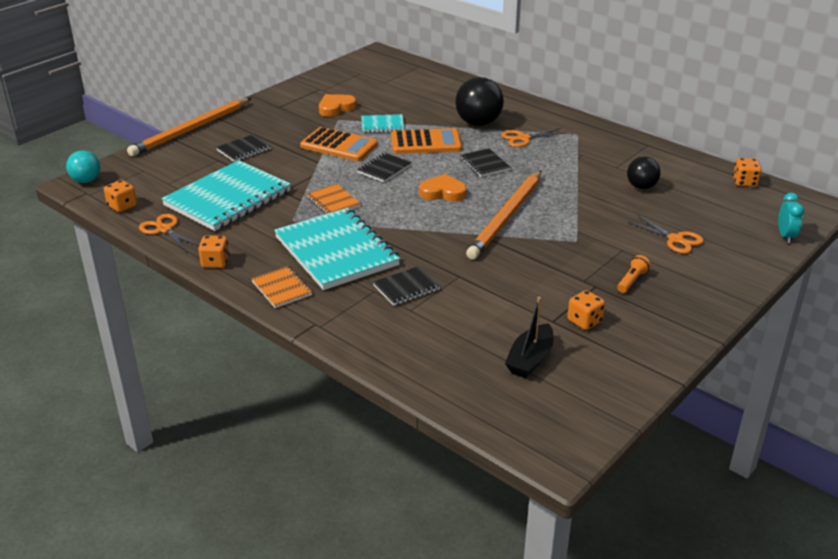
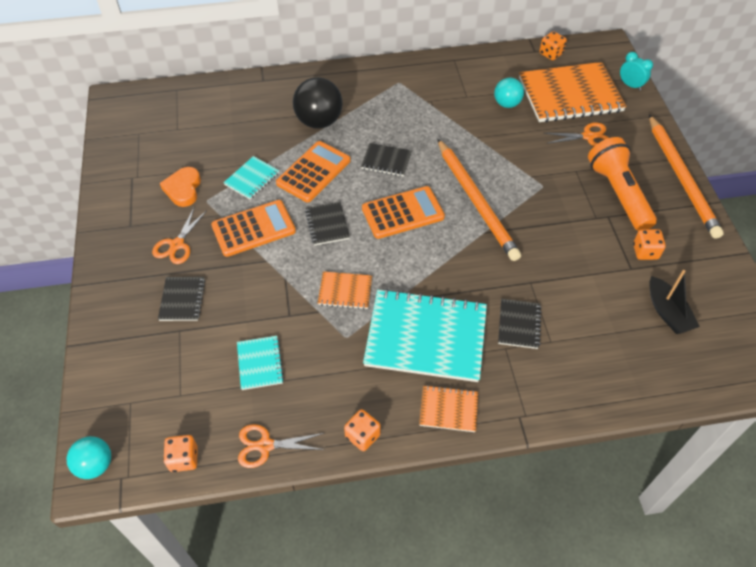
camera: 50 degrees left, 20 degrees up
orange pencil [127,98,251,156] -> orange pencil moved to [649,115,724,239]
turquoise notebook [161,160,291,231] -> turquoise notebook [237,336,284,390], size x0.46
orange heart [419,174,467,201] -> orange calculator [362,186,445,239]
orange scissors [501,128,566,147] -> orange scissors moved to [152,208,207,264]
orange flashlight [617,255,651,293] -> orange flashlight [588,137,657,231], size x2.37
black ball [627,156,661,189] -> turquoise ball [494,77,524,108]
none -> orange notebook [519,62,627,122]

